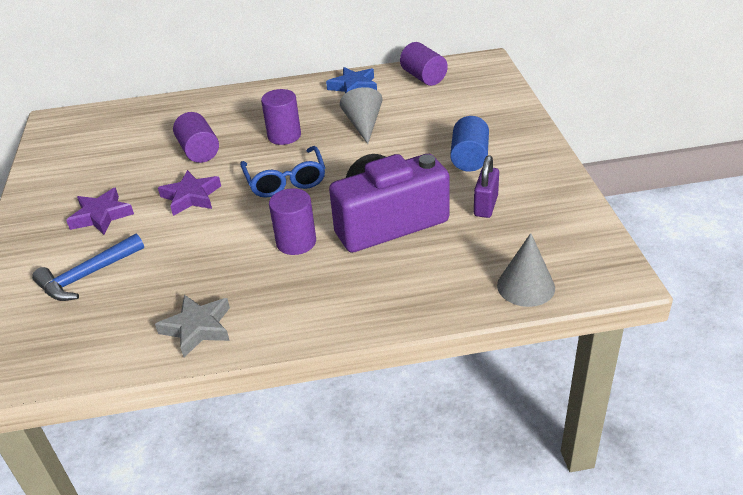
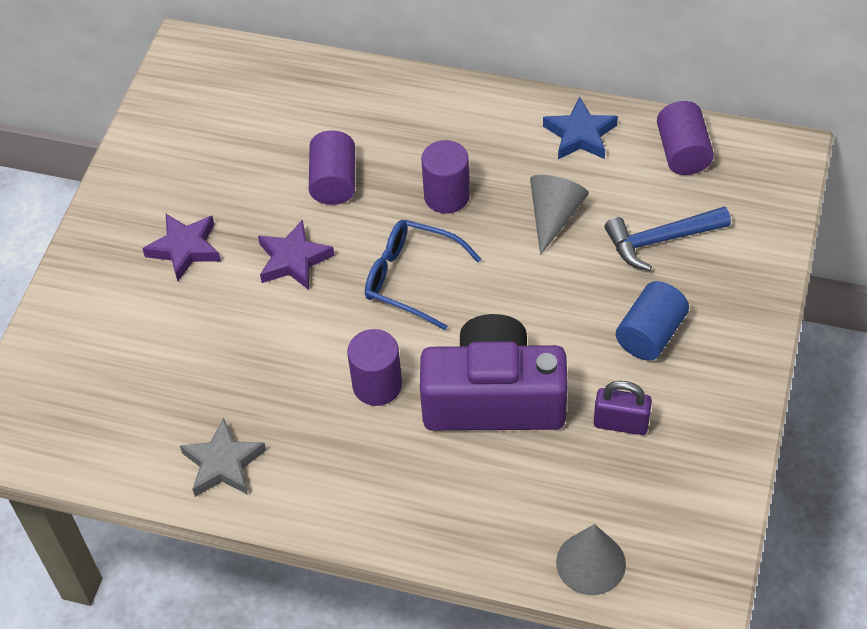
camera: 25 degrees right, 15 degrees up
blue hammer [32,234,144,301] -> blue hammer moved to [605,207,731,271]
blue glasses [240,146,325,198] -> blue glasses turned 105 degrees clockwise [365,220,481,330]
purple padlock [474,155,499,218] -> purple padlock turned 60 degrees clockwise [594,381,652,435]

